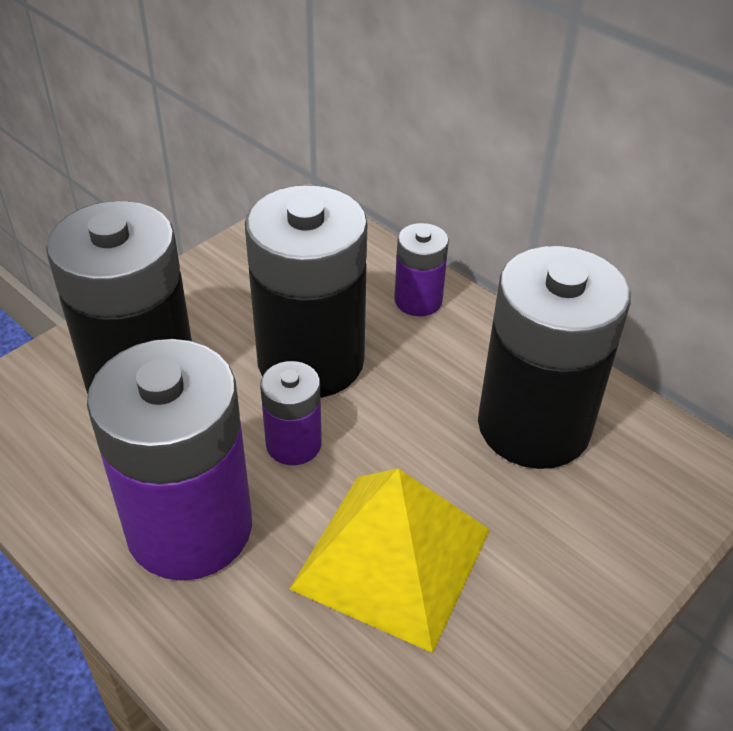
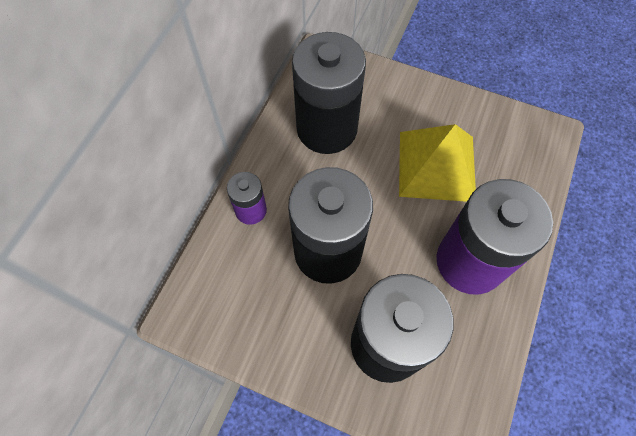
camera: 110 degrees left, 20 degrees up
purple battery [260,361,322,465] -> none

